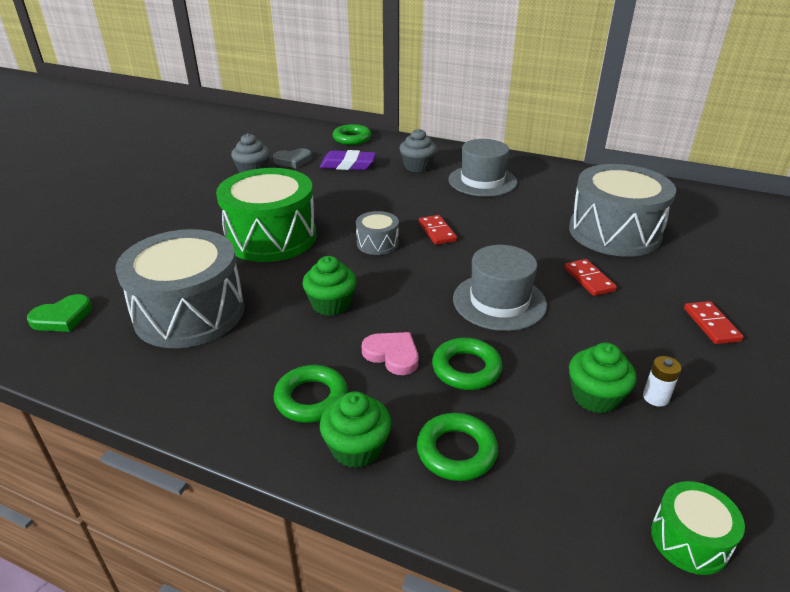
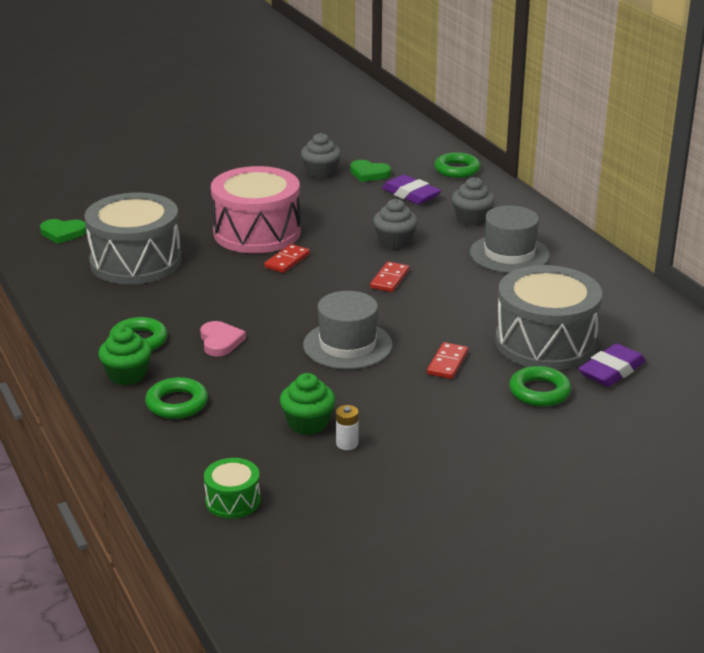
camera: 40 degrees right, 5 degrees down
green drum [216,168,317,262] -> pink drum [211,166,301,253]
grey heart [273,149,312,168] -> green heart [350,160,391,182]
green cupcake [302,256,357,316] -> none
grey drum [356,211,399,255] -> none
green ring [432,338,502,390] -> green ring moved to [509,366,571,407]
red domino [684,301,744,344] -> red domino moved to [264,244,310,273]
none -> grey cupcake [373,199,418,249]
none -> purple eraser [578,343,646,387]

